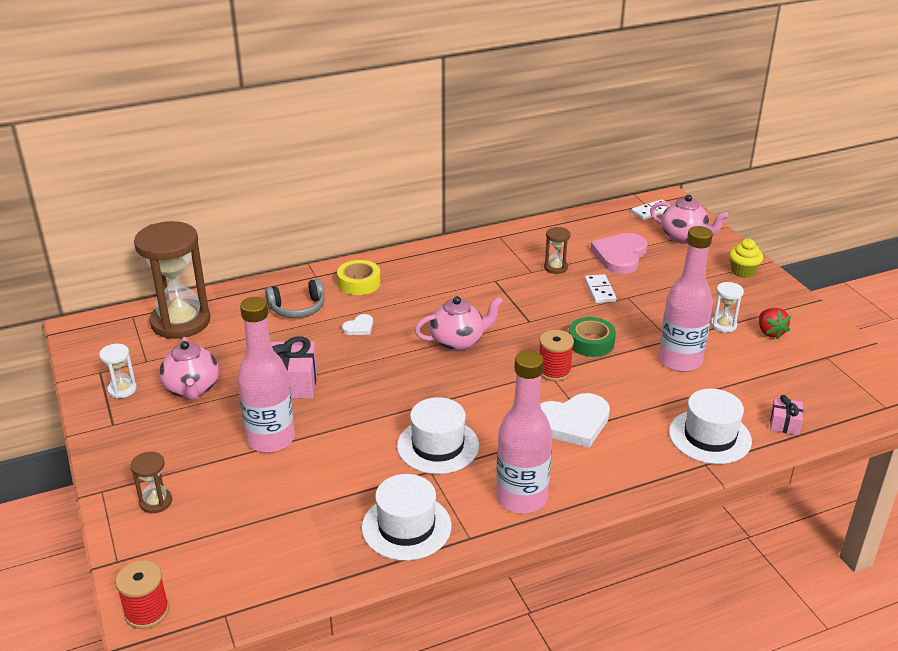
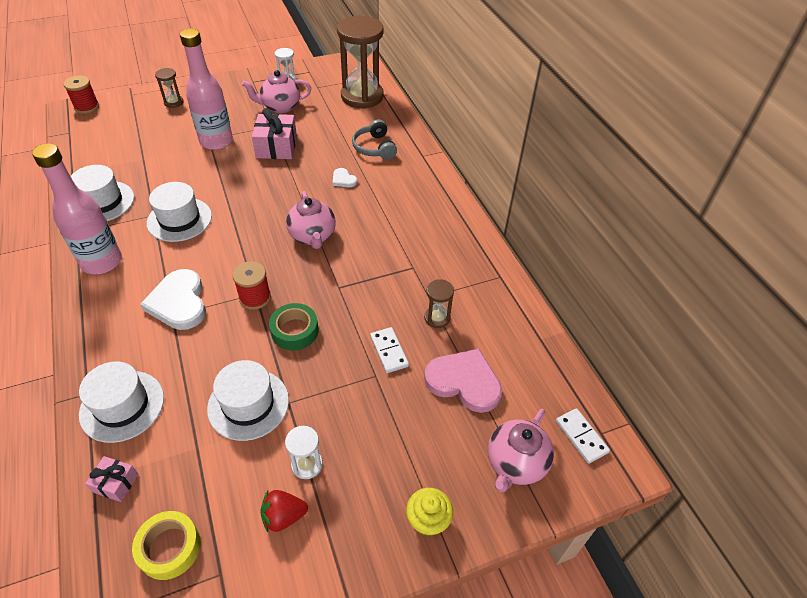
camera: 90 degrees right, 15 degrees up
yellow tape [337,260,381,295] -> yellow tape moved to [132,511,201,580]
white domino [585,274,616,303] -> white domino turned 75 degrees clockwise [370,327,409,373]
pink bottle [659,226,713,372] -> white hat [207,360,289,441]

